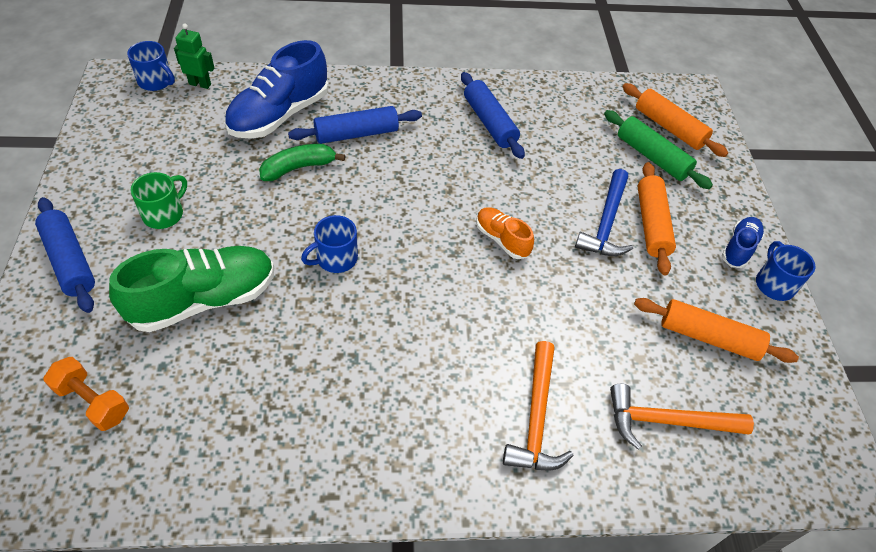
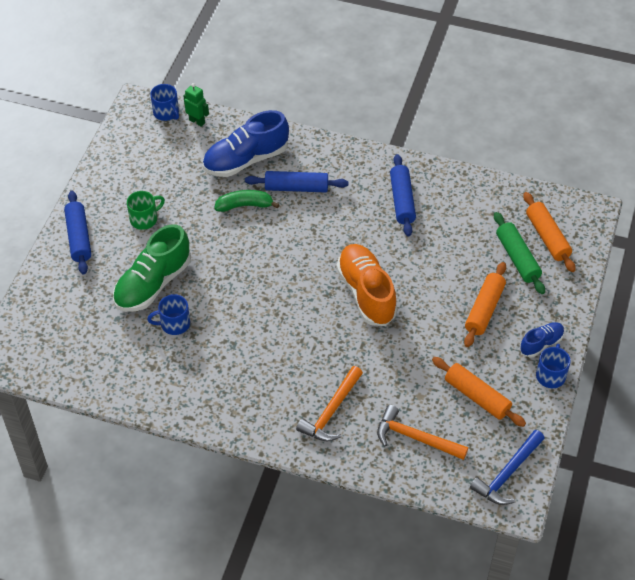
camera: 25 degrees right, 0 degrees up
orange dumbbell [43,357,129,431] -> none
green shoe [109,246,274,332] -> green shoe turned 135 degrees clockwise [113,224,191,312]
blue mug [301,215,358,273] -> blue mug moved to [147,294,190,335]
orange shoe [476,207,534,259] -> orange shoe [336,244,398,326], size x1.91
blue hammer [575,169,633,256] -> blue hammer moved to [470,430,545,505]

